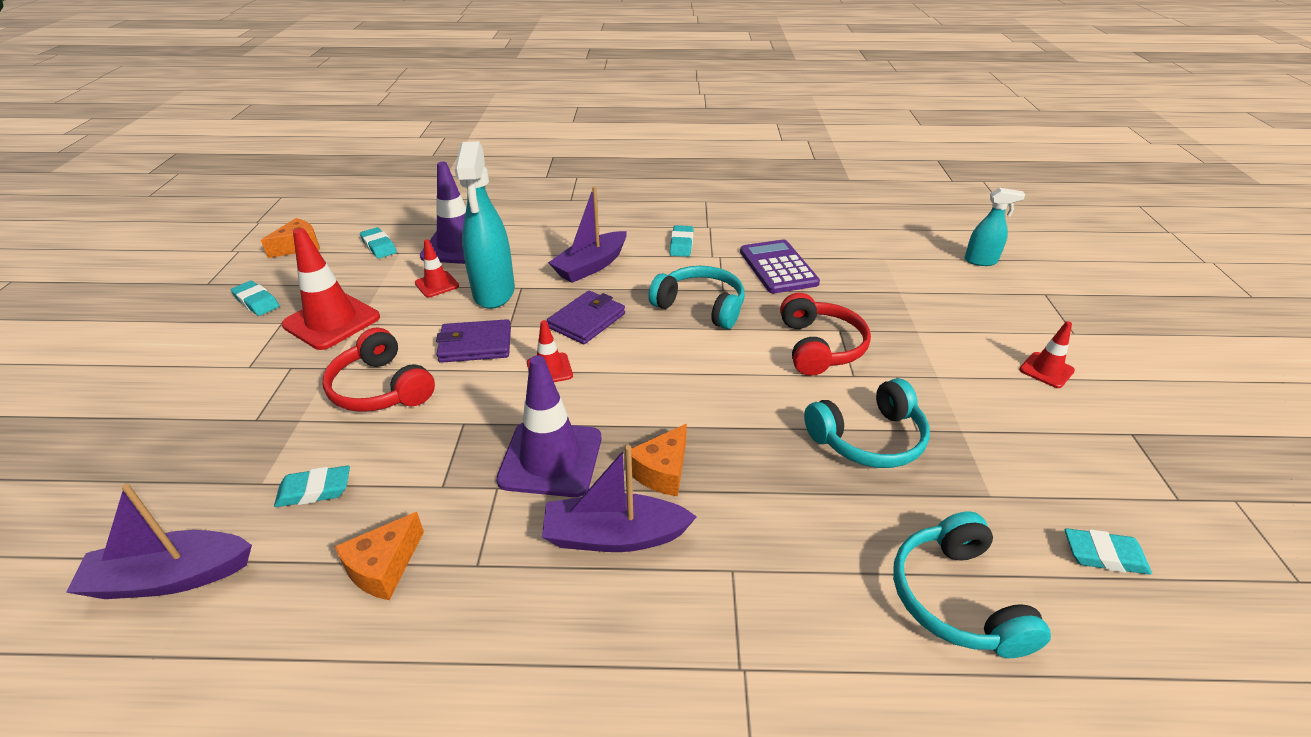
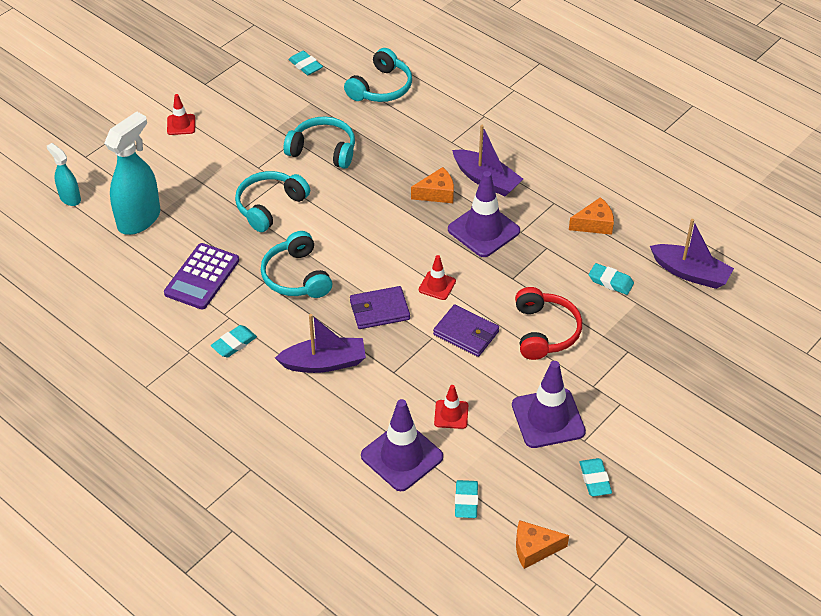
camera: 140 degrees left, 10 degrees up
red traffic cone [282,228,380,350] -> purple traffic cone [512,361,586,448]
turquoise spray bottle [455,141,515,309] -> turquoise spray bottle moved to [104,111,160,235]
red headphones [780,293,871,376] -> turquoise headphones [235,171,310,232]

